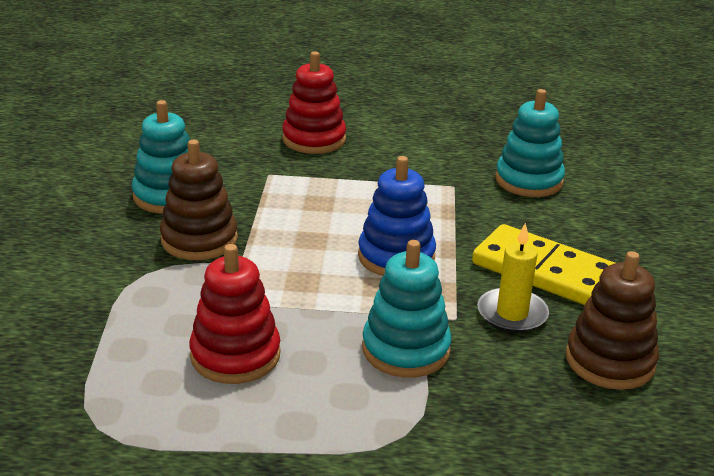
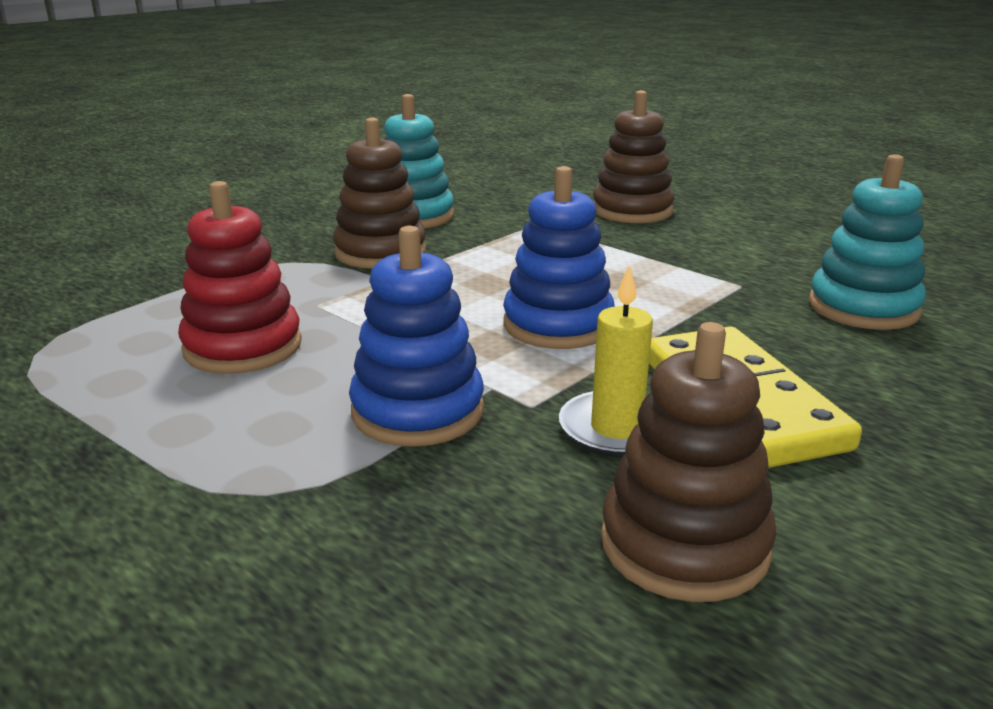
camera: 40 degrees right, 5 degrees down
red stacking toy [282,51,346,154] -> brown stacking toy [593,90,675,223]
turquoise stacking toy [362,240,452,378] -> blue stacking toy [349,226,484,447]

